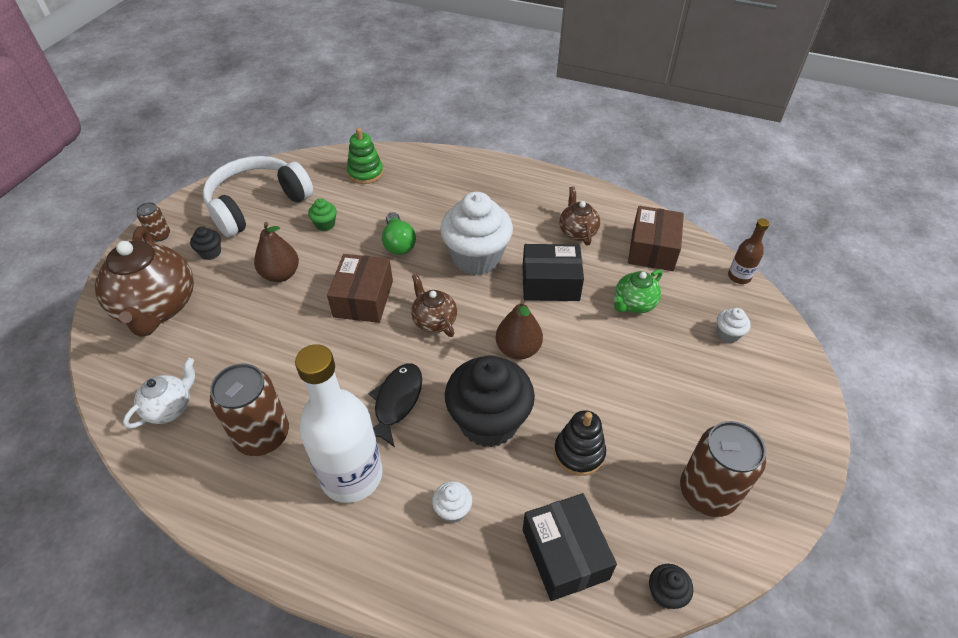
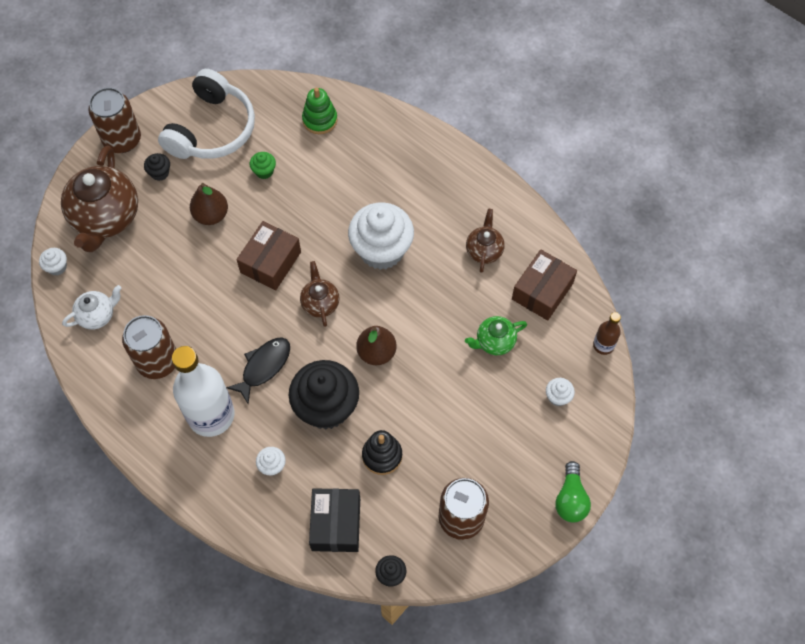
camera: 20 degrees right, 15 degrees up
brown can [136,202,170,242] -> brown can [88,87,141,153], size x2.00
white headphones [203,156,314,237] -> white headphones turned 135 degrees clockwise [158,69,255,159]
green light bulb [382,212,416,255] -> green light bulb moved to [555,461,591,522]
black box [523,244,584,301] -> none
none -> white cupcake [39,248,67,276]

